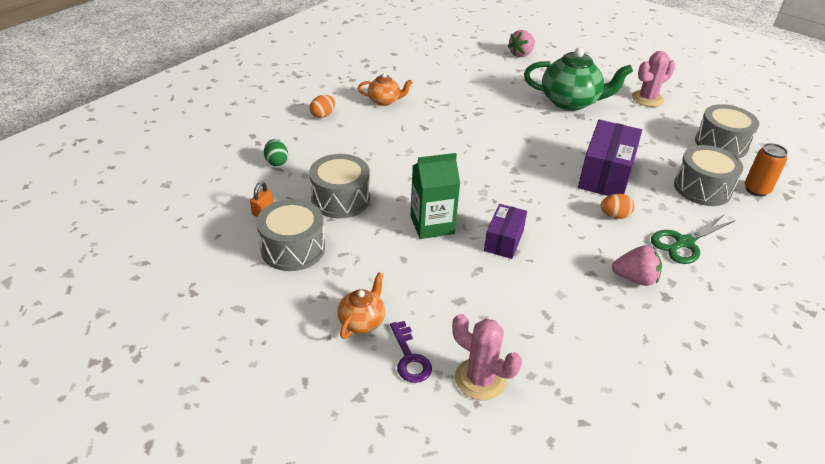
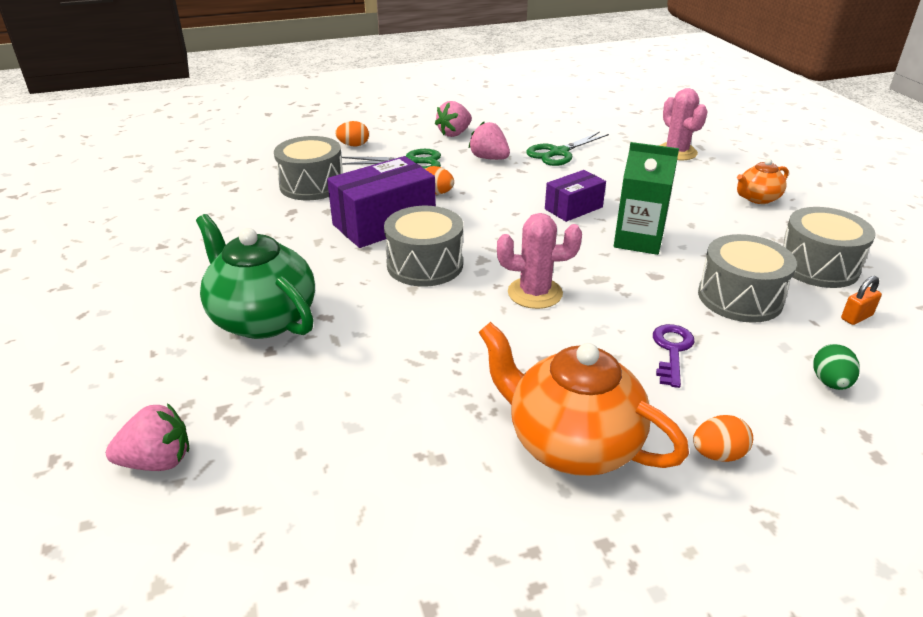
camera: 145 degrees left, 5 degrees down
orange teapot [358,73,413,106] -> orange teapot [478,322,689,476], size x1.91
purple key [390,321,432,383] -> purple key moved to [653,324,694,388]
pink cactus [632,51,675,107] -> pink cactus moved to [497,213,582,309]
grey drum [695,104,759,158] -> grey drum moved to [384,206,463,287]
orange can [745,143,788,197] -> none
none -> orange egg [335,121,369,146]
none -> pink strawberry [435,101,472,137]
none -> green scissors [526,131,609,166]

